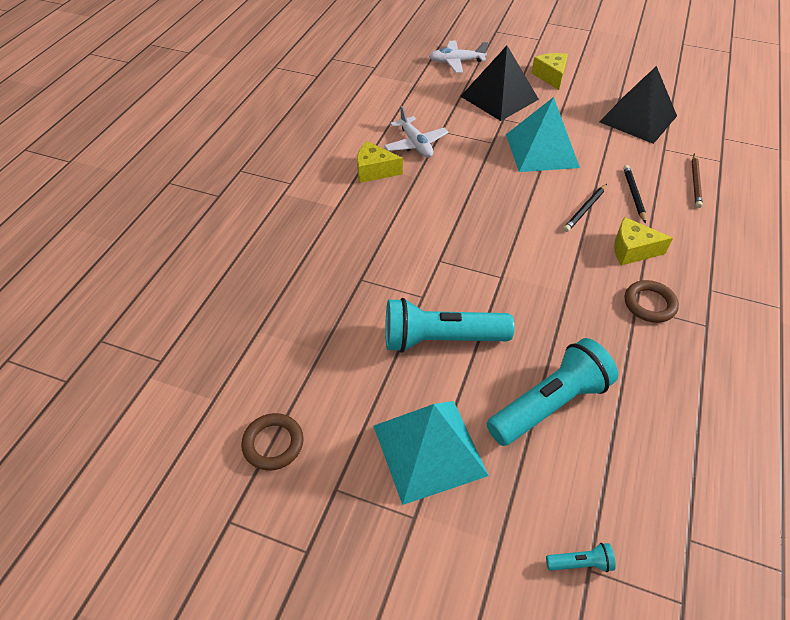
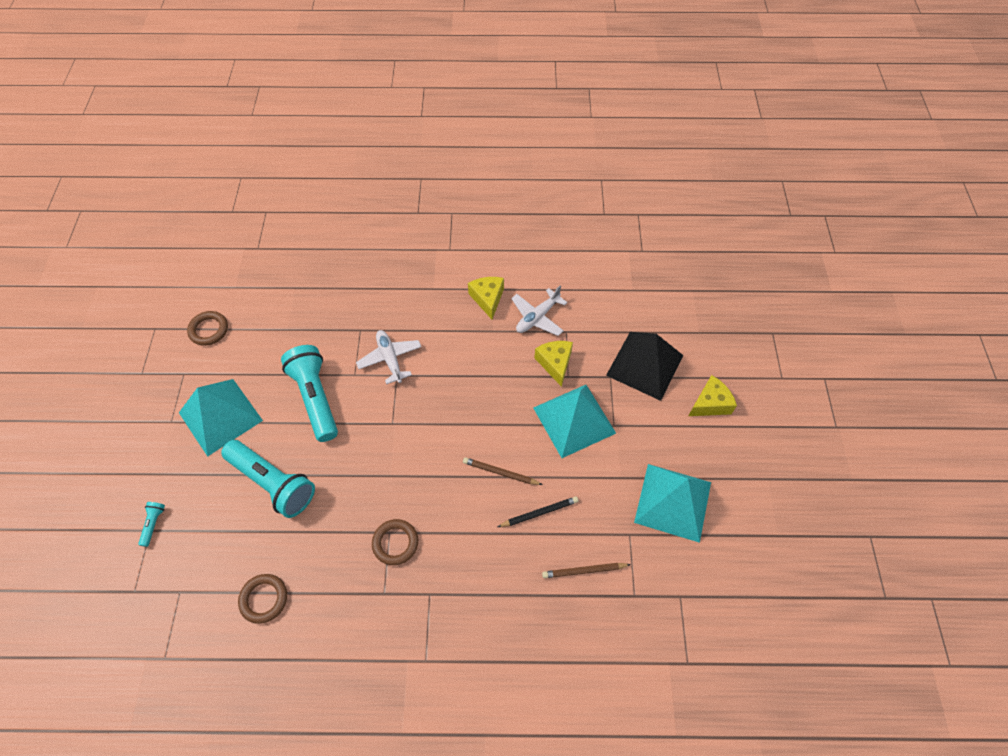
camera: 70 degrees right, 10 degrees up
white plane [429,41,488,73] -> white plane moved to [356,330,421,384]
turquoise flashlight [546,543,616,572] -> turquoise flashlight turned 150 degrees counterclockwise [138,502,165,547]
black pencil [563,184,607,232] -> brown pencil [463,457,543,485]
black pyramid [599,66,677,144] -> turquoise pyramid [634,464,711,543]
yellow cheese [614,217,673,266] -> yellow cheese moved to [534,341,573,387]
none -> brown ring [238,574,287,624]

